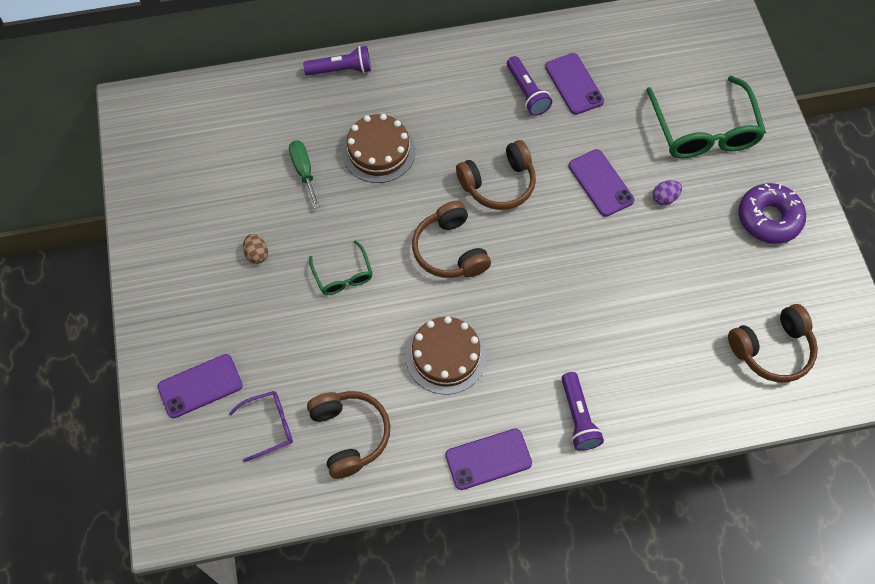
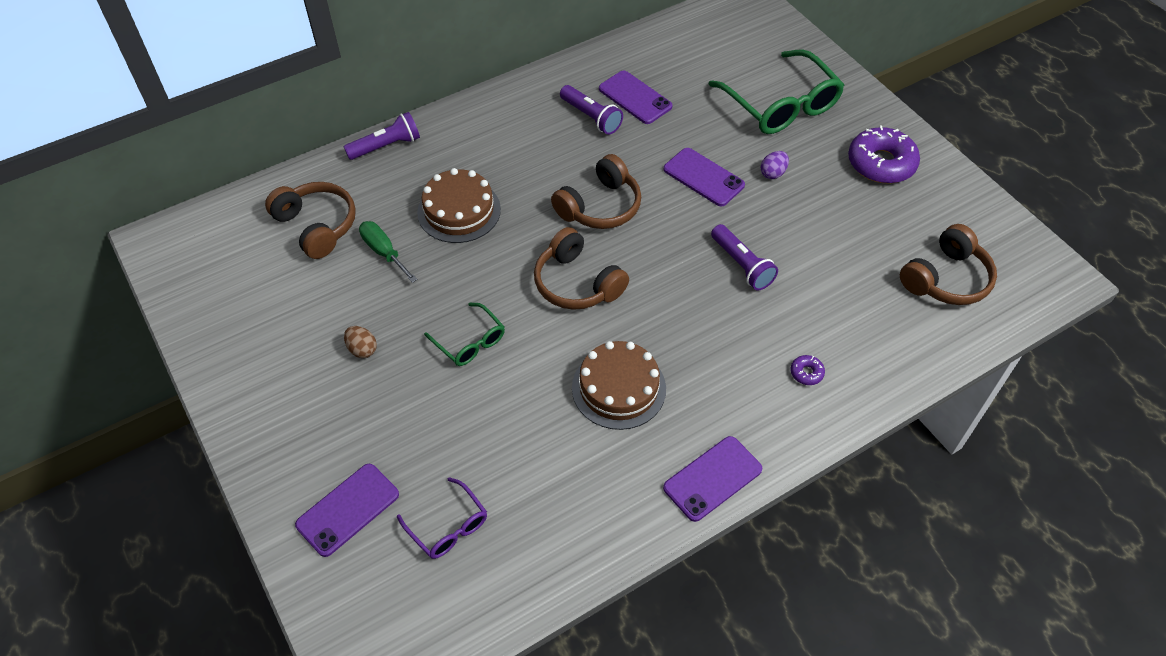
camera: 20 degrees left, 10 degrees down
purple glasses [229,391,293,462] -> purple glasses turned 90 degrees clockwise [397,477,487,559]
brown headphones [307,391,390,479] -> brown headphones moved to [265,182,356,259]
purple flashlight [562,372,604,451] -> purple flashlight moved to [711,224,778,290]
none -> purple donut [790,355,825,385]

